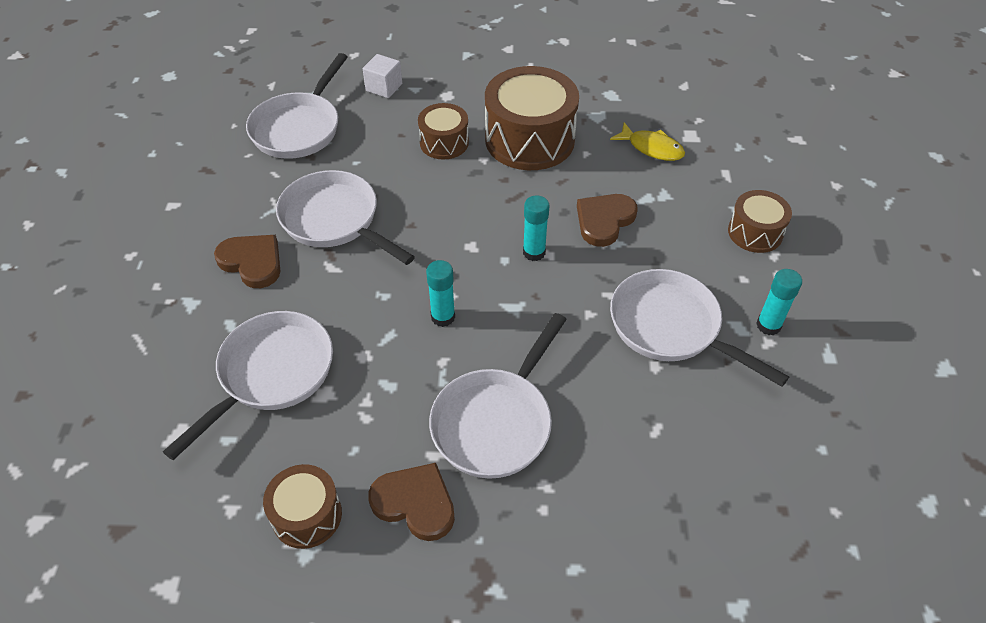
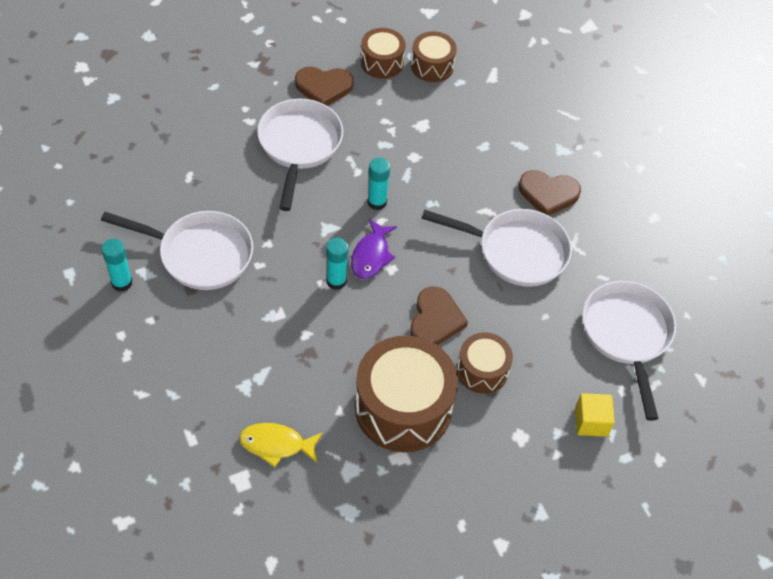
camera: 150 degrees right, 5 degrees up
white pan [163,311,333,460] -> none
white cube [363,54,402,98] -> yellow cube [575,393,615,437]
brown heart [577,194,638,247] -> brown heart moved to [410,286,468,345]
brown drum [728,190,792,253] -> brown drum moved to [411,31,457,82]
none -> purple fish [351,219,397,279]

